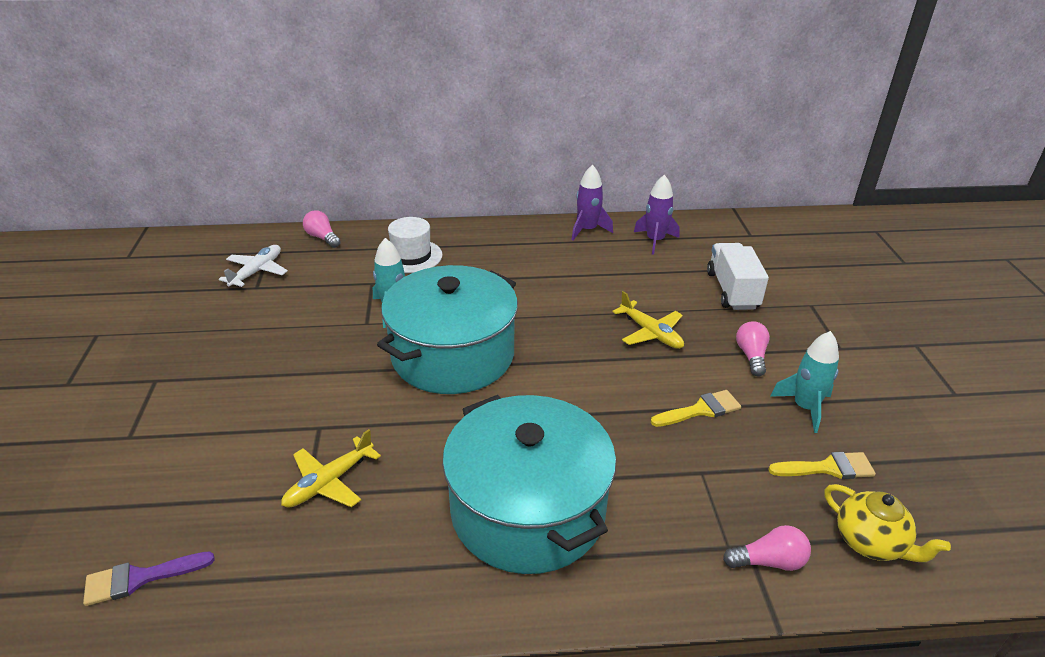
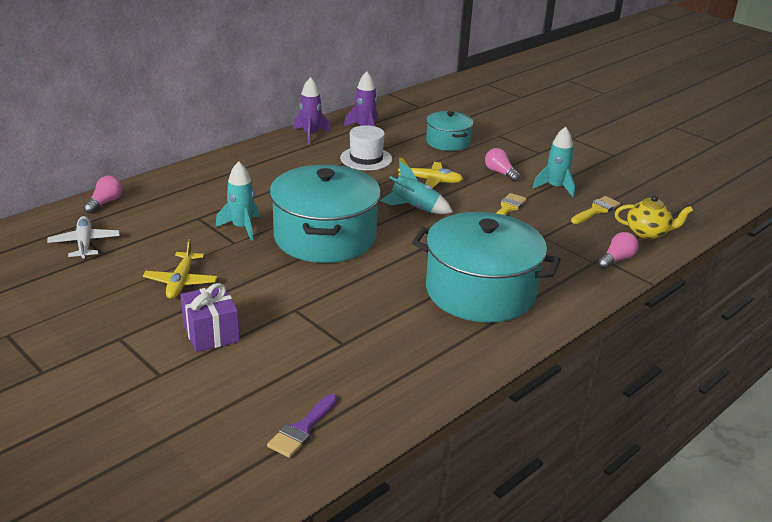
camera: 40 degrees left, 5 degrees down
yellow plane [281,429,381,508] -> yellow plane moved to [143,239,217,299]
pink light bulb [303,210,341,248] -> pink light bulb turned 105 degrees clockwise [83,175,122,214]
white hat [388,217,443,273] -> white hat moved to [340,125,392,171]
white truck [707,243,769,310] -> turquoise pot [426,111,474,151]
none -> purple gift [180,283,240,352]
none -> turquoise rocket [380,162,453,214]

